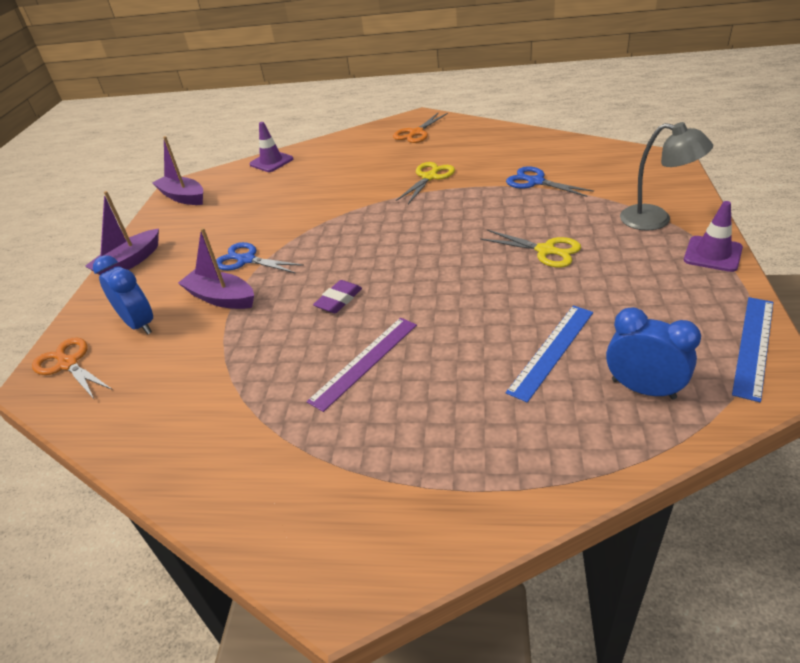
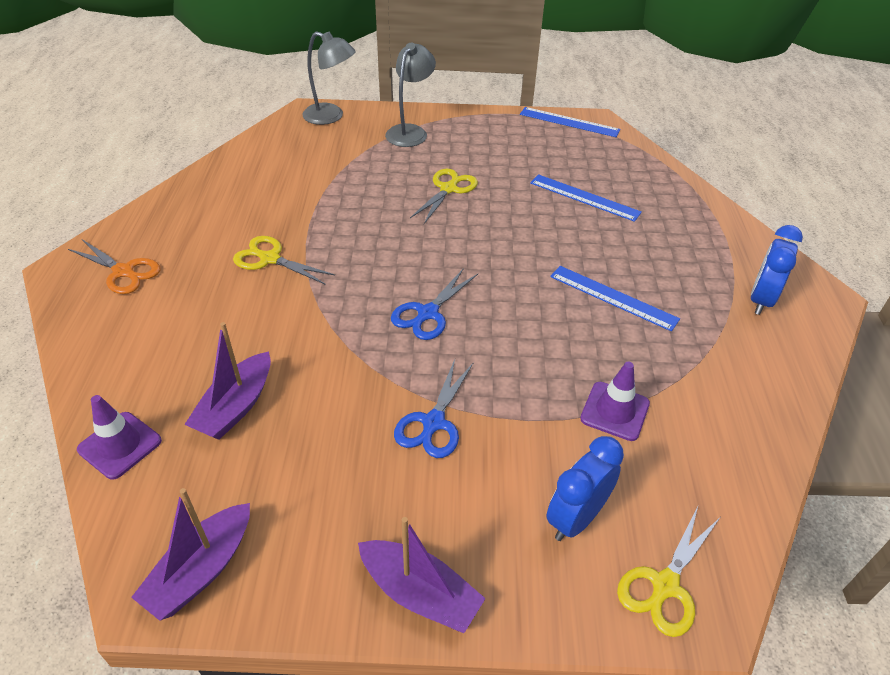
camera: 100 degrees left, 5 degrees up
orange scissors [32,337,113,399] -> yellow scissors [617,507,720,637]
purple boat [178,228,254,309] -> purple boat moved to [184,322,271,440]
purple ruler [307,318,417,412] -> blue ruler [550,266,680,331]
purple eraser [313,280,362,313] -> none
blue scissors [506,166,594,197] -> blue scissors moved to [391,268,478,340]
blue clock [606,307,701,400] -> blue clock moved to [751,225,803,315]
purple traffic cone [684,201,743,272] -> purple traffic cone moved to [580,362,650,441]
none -> grey lamp [302,32,356,125]

